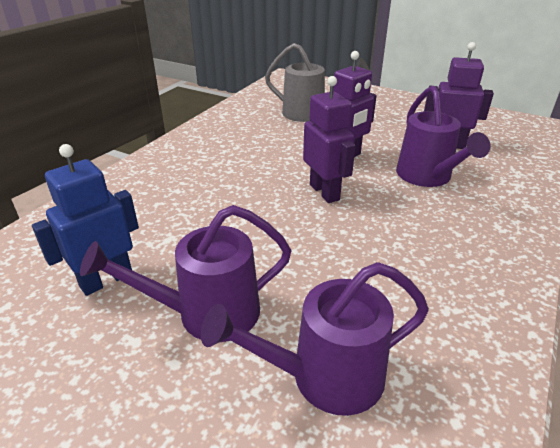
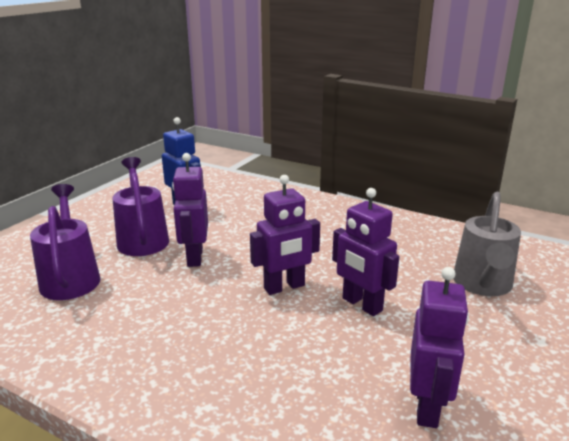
camera: 90 degrees right, 10 degrees down
purple watering can [396,86,491,187] -> none
none -> purple robot [172,153,208,267]

